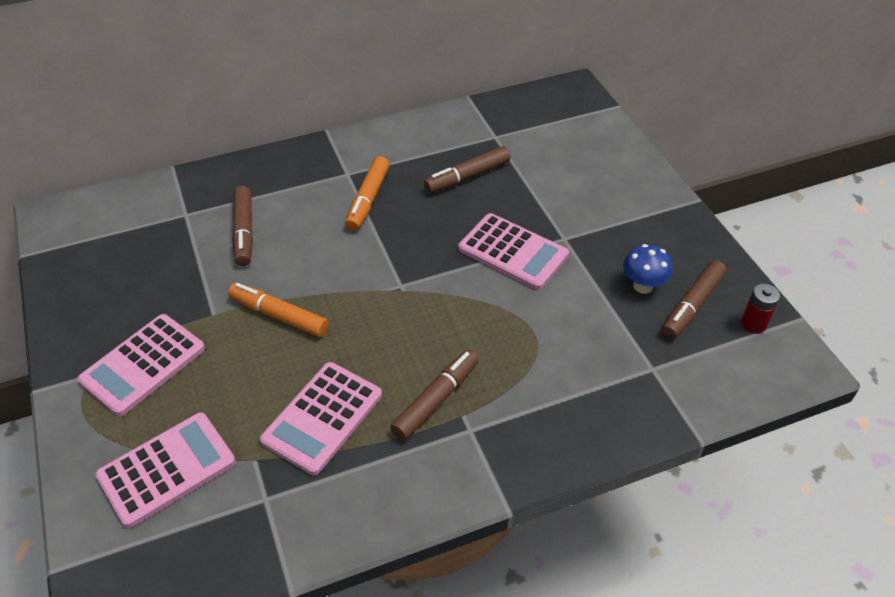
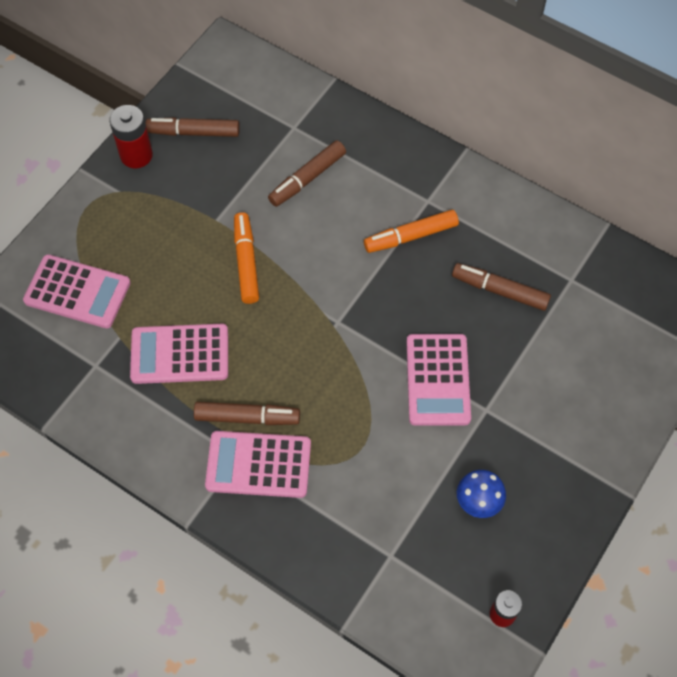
camera: 55 degrees right, 15 degrees up
pink calculator [78,314,205,416] -> pink calculator moved to [205,431,311,498]
brown marker [662,261,727,339] -> brown marker moved to [145,117,240,137]
none -> red battery [109,105,153,168]

